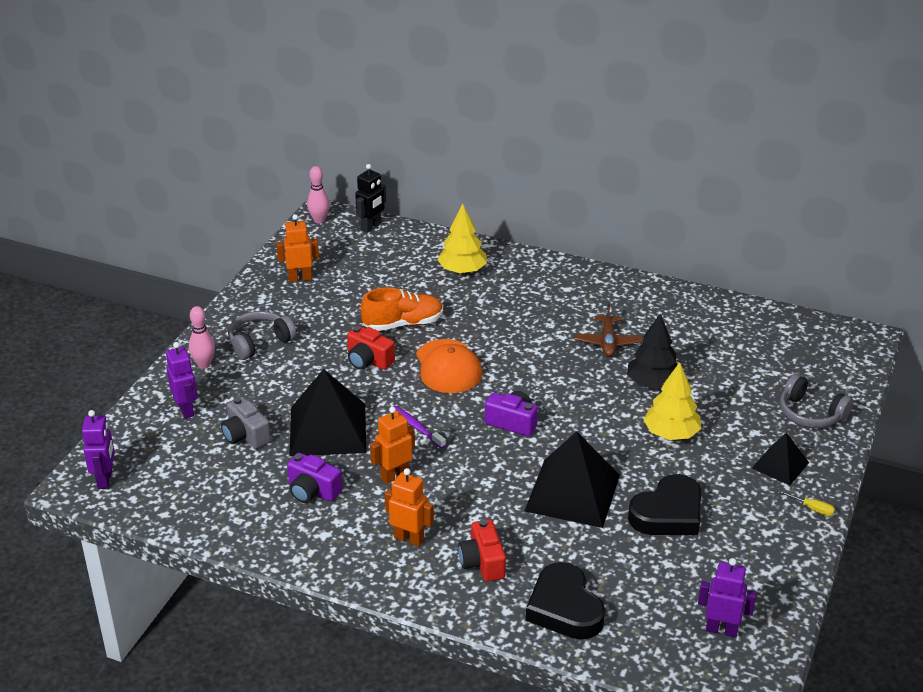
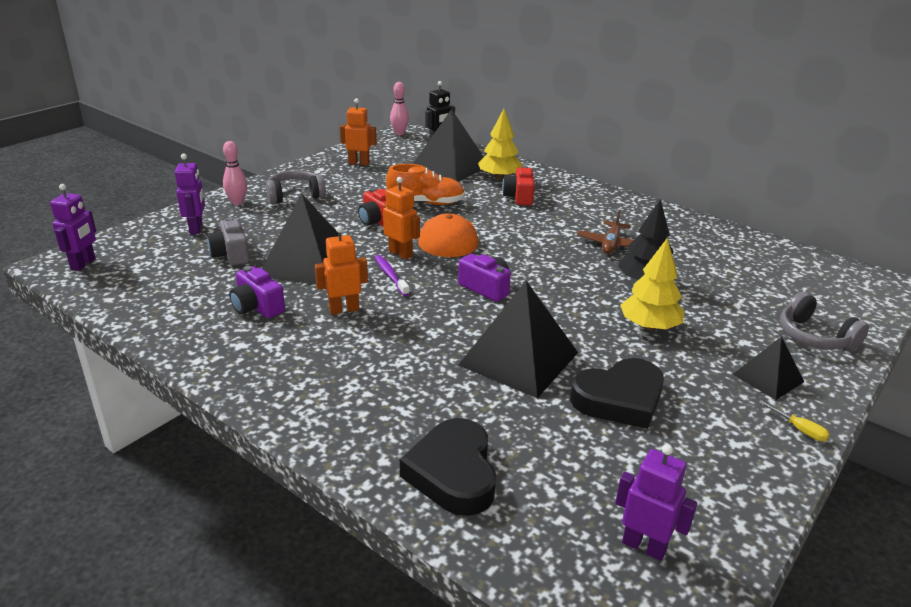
camera: 15 degrees right, 5 degrees down
orange robot [385,468,434,547] -> orange robot moved to [383,177,420,260]
red camera [458,519,506,582] -> red camera moved to [502,166,534,205]
none -> black pyramid [413,109,484,182]

